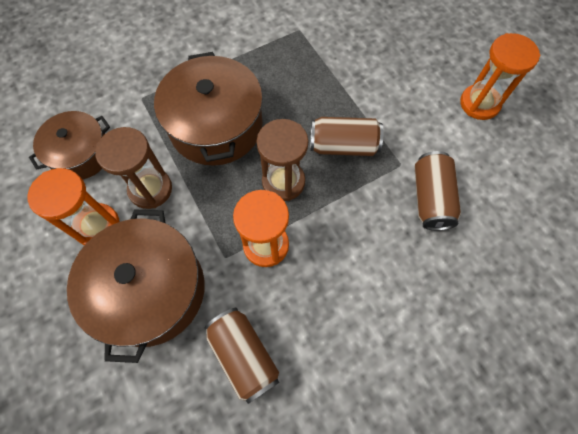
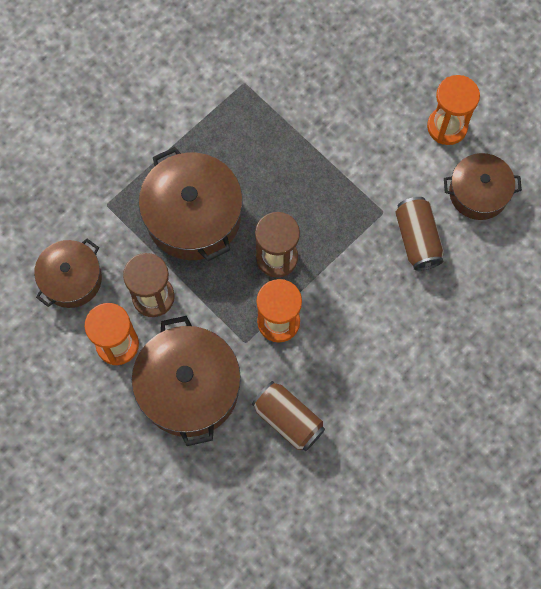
camera: 15 degrees left, 5 degrees up
brown can [310,117,383,156] -> none
none -> brown pot [444,153,522,220]

